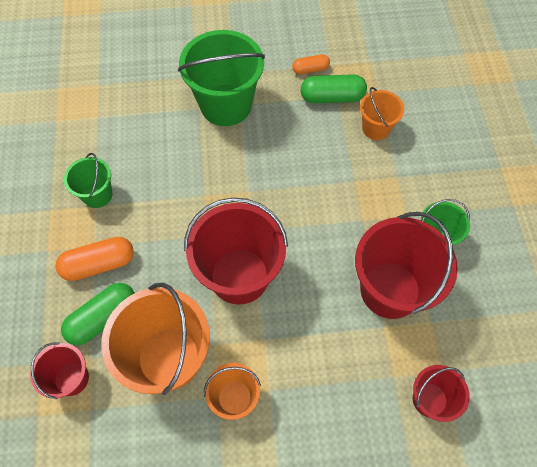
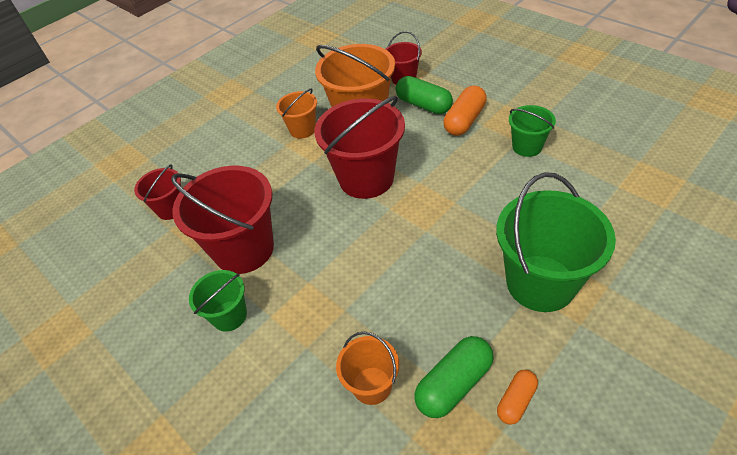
camera: 145 degrees right, 15 degrees down
green capsule [61,283,135,345] -> green capsule turned 60 degrees counterclockwise [396,76,453,114]

